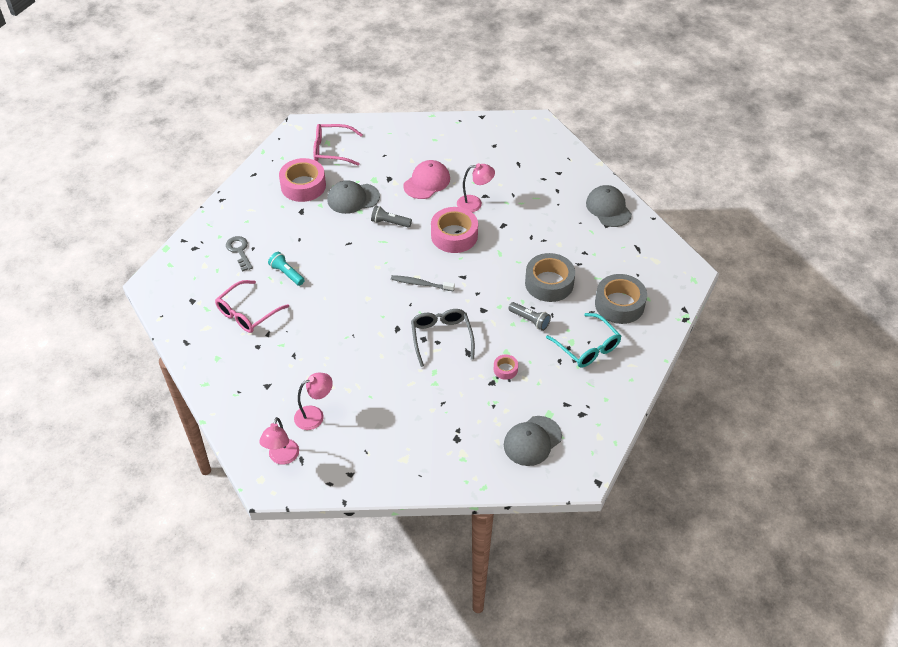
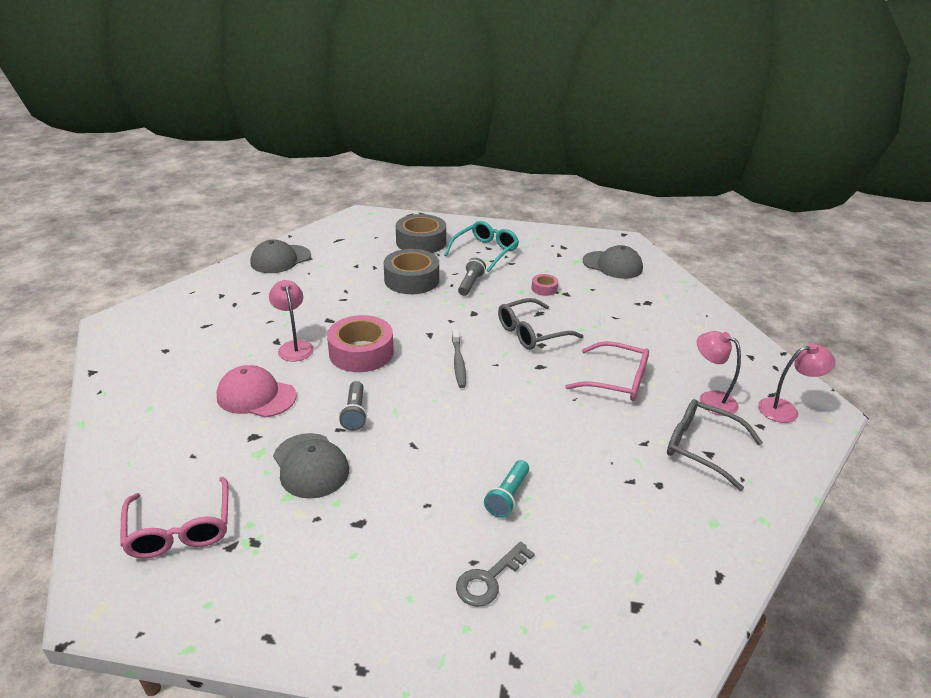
camera: 110 degrees left, 15 degrees down
pink glasses [215,280,289,333] -> pink glasses moved to [565,341,649,401]
pink tape [279,158,326,202] -> none
none -> grey glasses [667,399,763,491]

